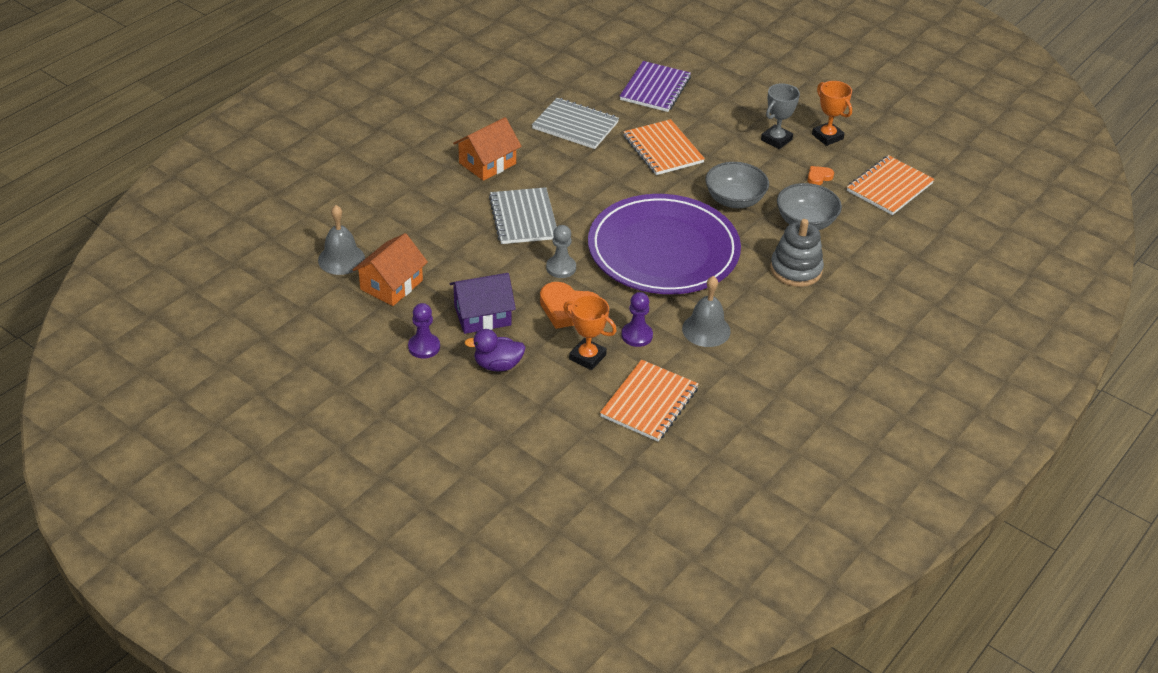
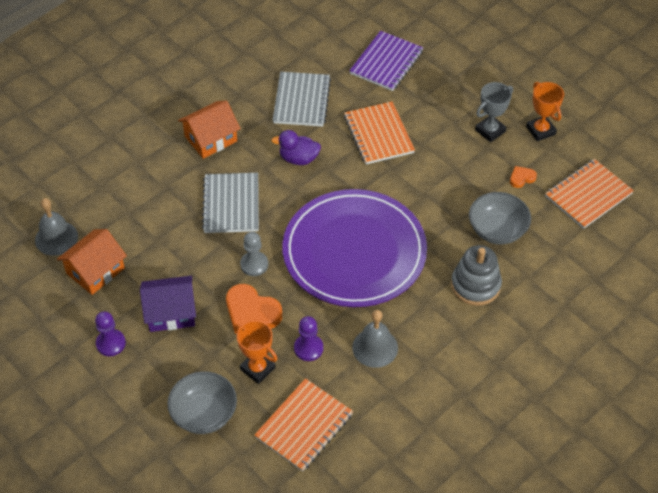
camera: 10 degrees right, 10 degrees up
purple duck [464,329,526,371] -> purple duck moved to [271,130,321,165]
grey notebook [532,98,619,149] -> grey notebook turned 60 degrees clockwise [273,72,331,127]
grey bowl [705,162,769,208] -> grey bowl moved to [167,371,237,434]

